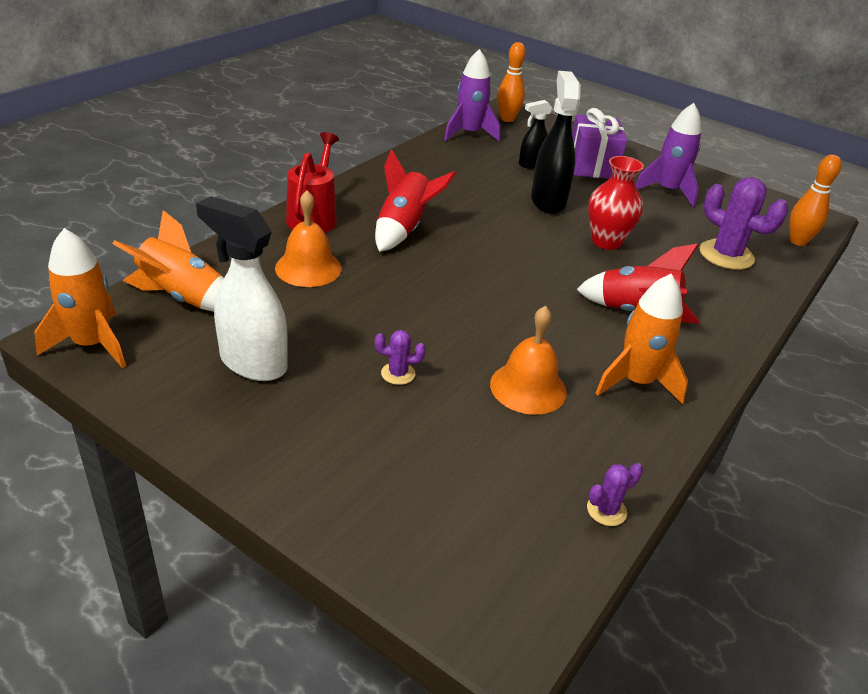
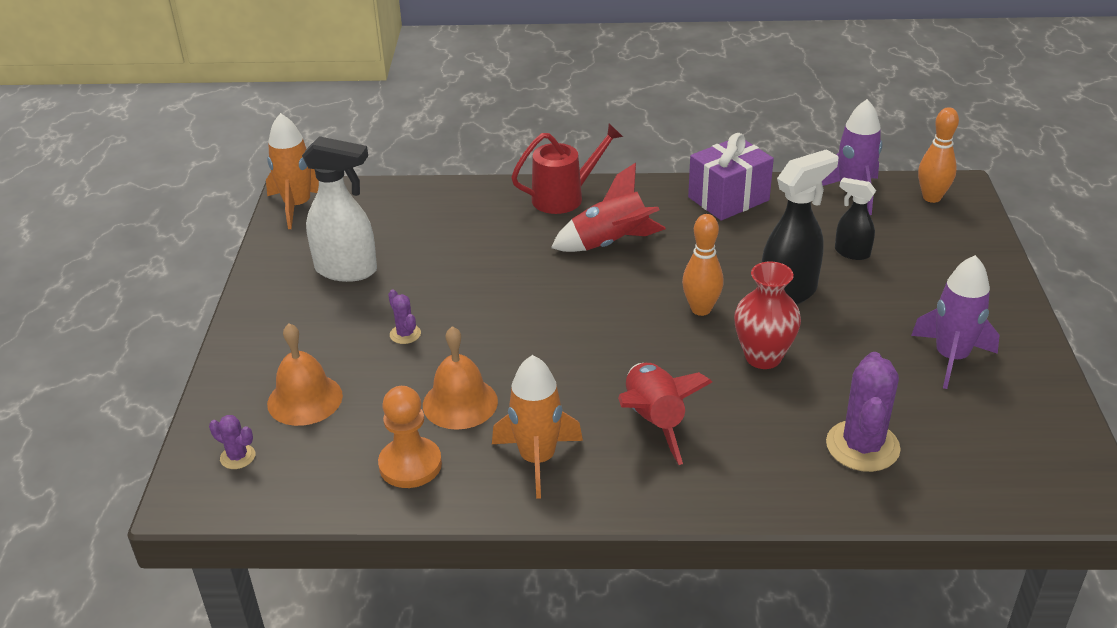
camera: 60 degrees right, 0 degrees up
orange rocket [112,210,224,312] -> none
white spray bottle [196,196,288,381] -> white spray bottle turned 105 degrees clockwise [302,136,377,282]
orange bell [275,190,342,287] -> orange bell moved to [267,323,343,426]
purple gift [572,108,627,179] -> purple gift moved to [688,133,774,221]
purple cactus [587,463,643,526] -> purple cactus moved to [209,415,255,469]
orange bowling pin [789,155,842,246] -> orange bowling pin moved to [682,214,724,316]
none -> orange pawn [378,386,442,488]

